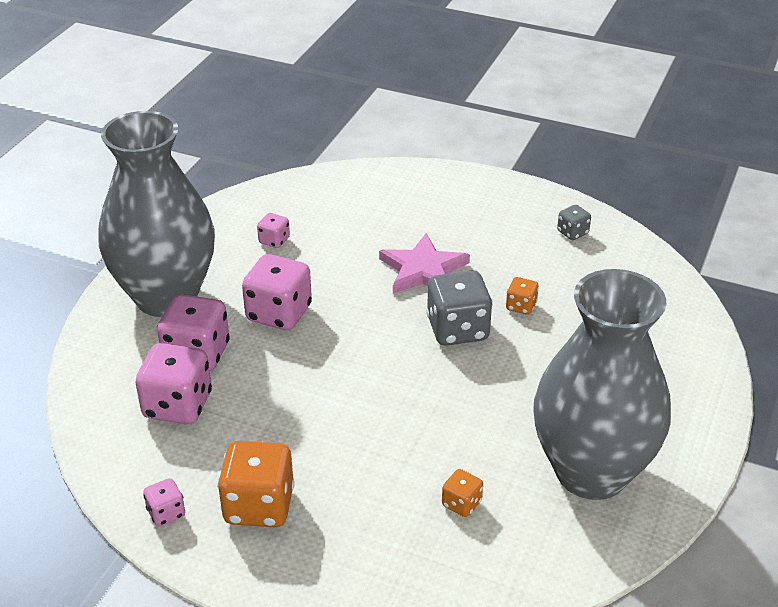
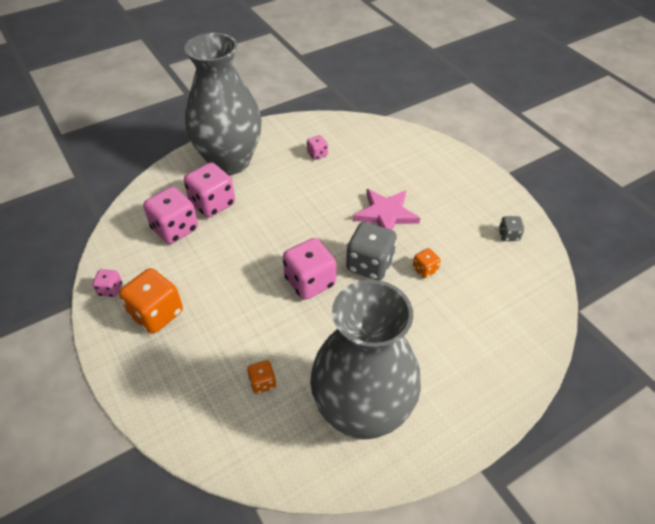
camera: 35 degrees right, 10 degrees up
pink dice [242,254,312,330] -> pink dice moved to [283,238,336,300]

